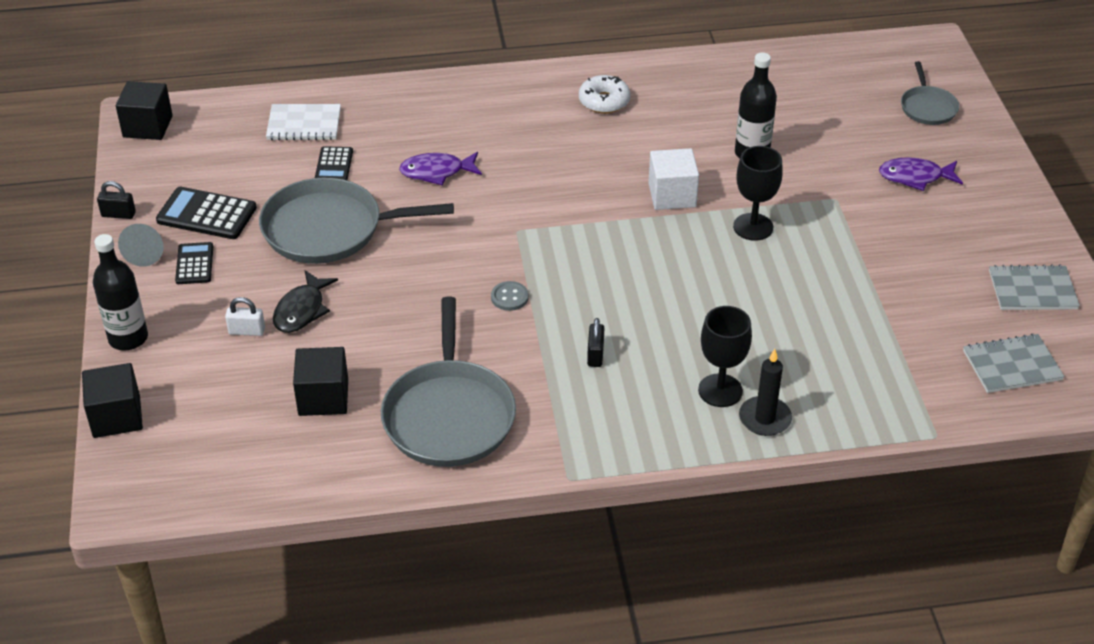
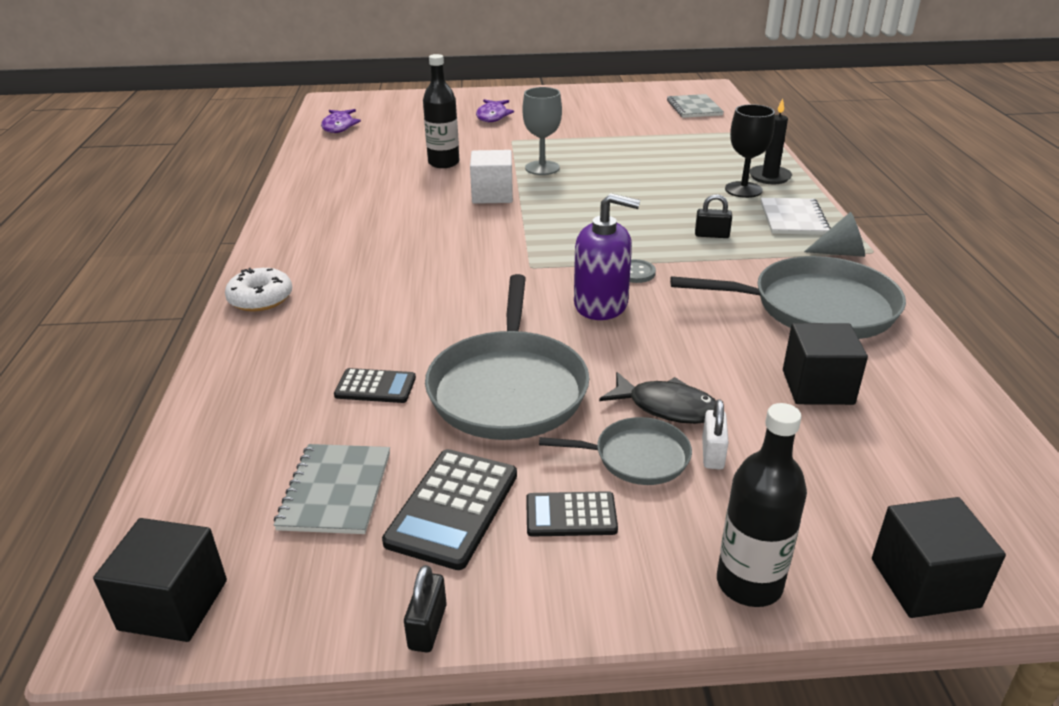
camera: 85 degrees left, 10 degrees down
grey cone [118,224,164,267] -> grey cone moved to [804,212,865,257]
white notebook [266,104,341,140] -> white notebook moved to [761,198,831,235]
purple fish [399,152,482,185] -> purple fish moved to [321,109,361,133]
white donut [579,75,631,114] -> white donut moved to [225,268,292,311]
black goblet [733,146,783,241] -> grey goblet [523,87,562,175]
grey pan [901,61,959,125] -> grey pan moved to [539,417,692,485]
grey notebook [989,264,1080,310] -> grey notebook moved to [274,444,390,534]
none -> purple soap dispenser [574,193,640,320]

